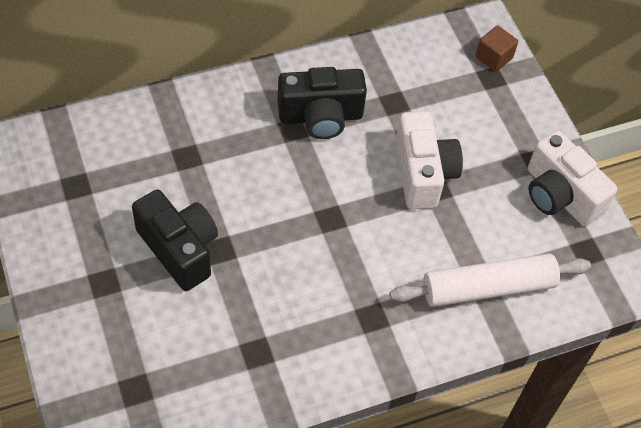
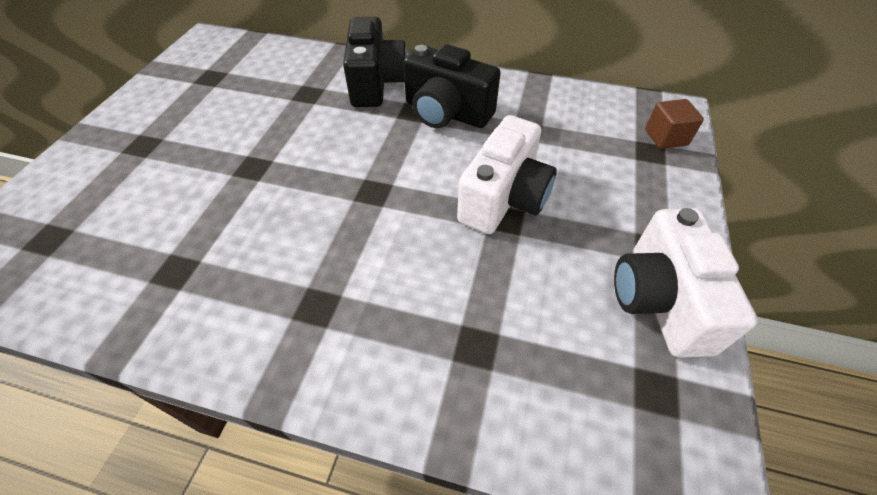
camera: 40 degrees right, 5 degrees down
black camera [132,190,218,291] -> black camera moved to [343,17,407,107]
white rolling pin [390,253,591,307] -> none

